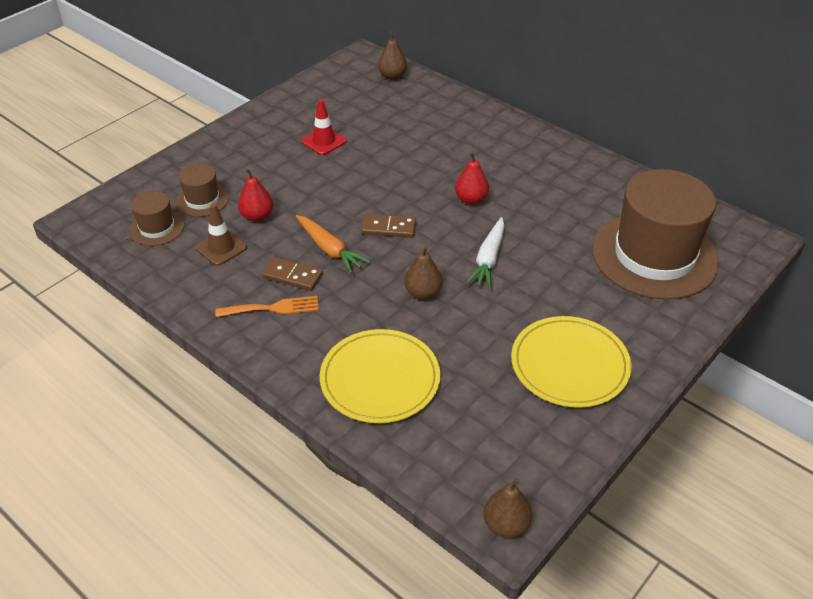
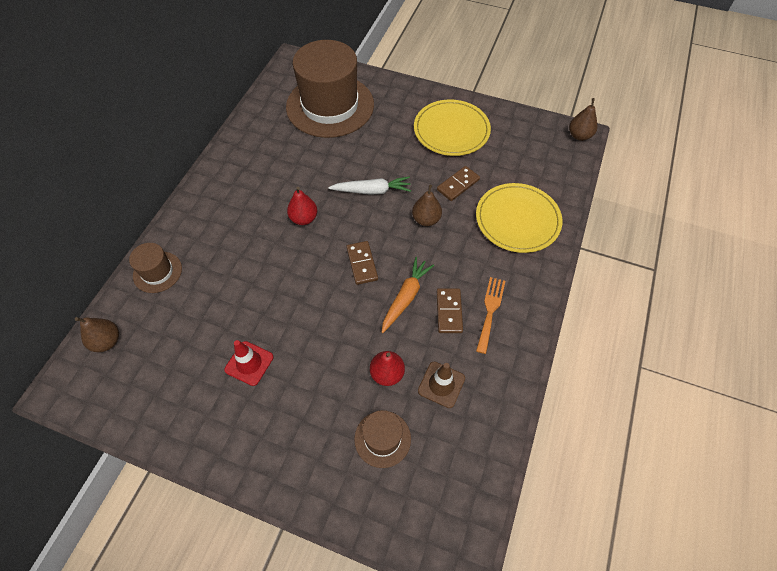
camera: 110 degrees left, 15 degrees up
brown hat [129,191,184,246] -> brown hat moved to [129,243,182,293]
orange fork [215,296,319,317] -> orange fork turned 45 degrees clockwise [476,277,505,354]
none -> brown domino [437,166,480,201]

